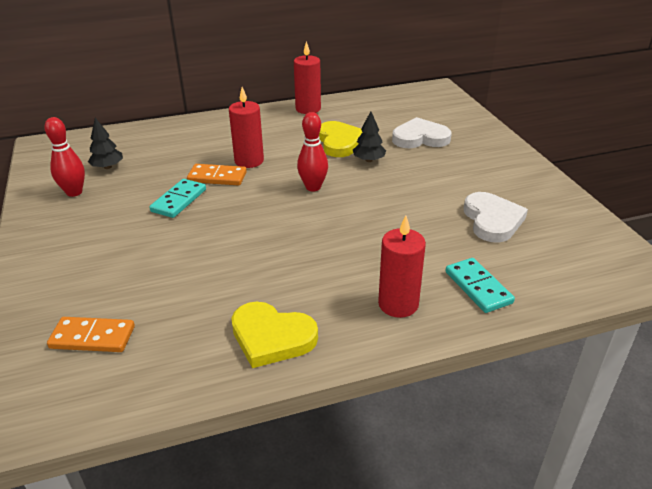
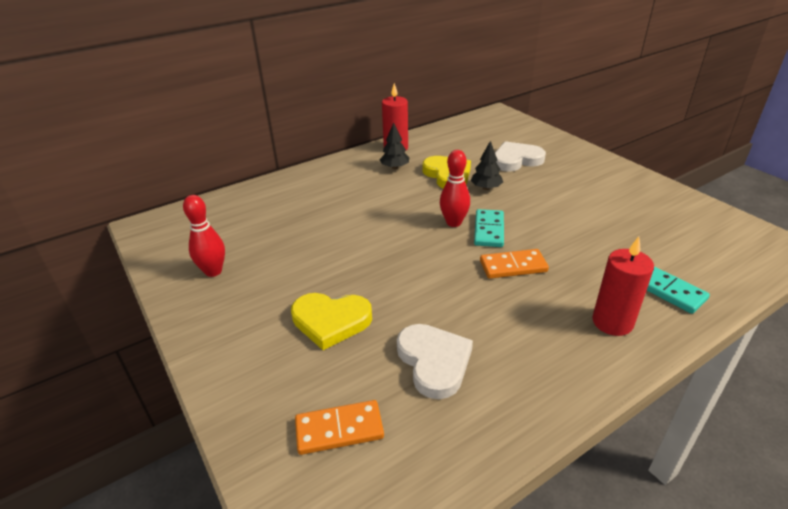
camera: 15 degrees left, 0 degrees up
black tree [88,118,123,169] -> black tree moved to [380,123,409,169]
turquoise domino [149,179,206,218] -> turquoise domino moved to [474,209,504,247]
orange domino [187,164,247,186] -> orange domino moved to [480,249,549,279]
red candle [229,87,264,168] -> none
yellow heart [231,302,318,368] -> yellow heart moved to [291,293,372,350]
white heart [464,192,528,243] -> white heart moved to [397,324,473,399]

